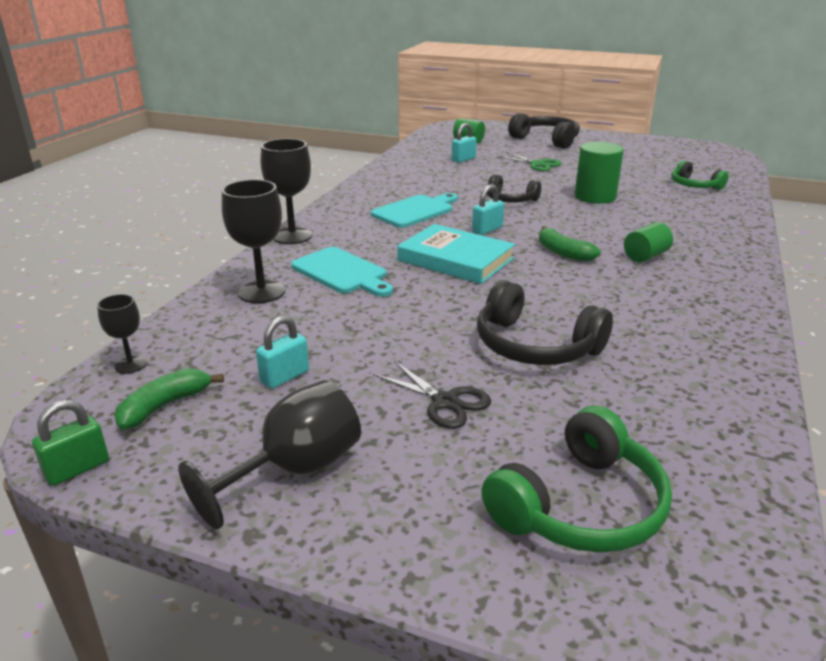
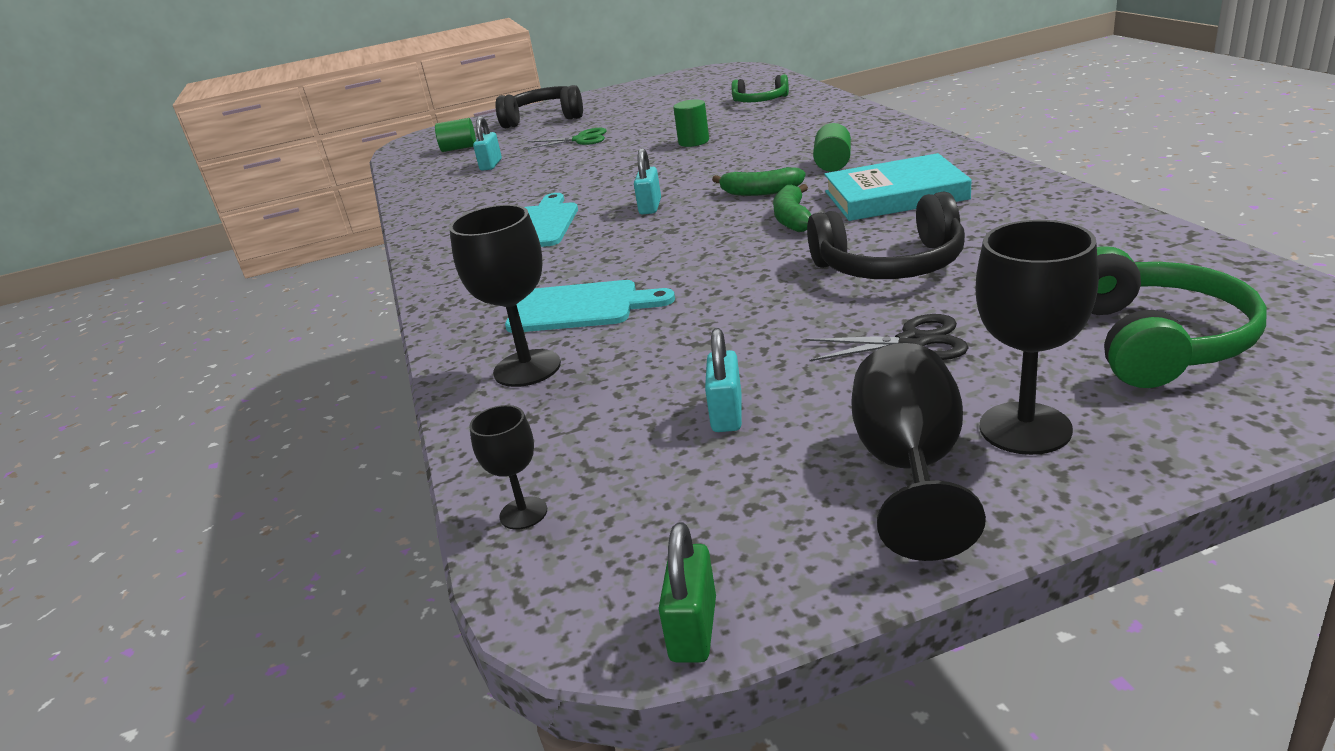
camera: 35 degrees left, 0 degrees up
green banana [114,368,224,430] -> green banana moved to [773,184,811,232]
black goblet [261,139,312,244] -> black goblet moved to [976,220,1099,455]
turquoise book [397,224,515,284] -> turquoise book moved to [824,153,971,221]
black headphones [487,174,541,203] -> none
green cylinder [575,142,624,204] -> green cylinder [673,99,709,147], size x0.63

